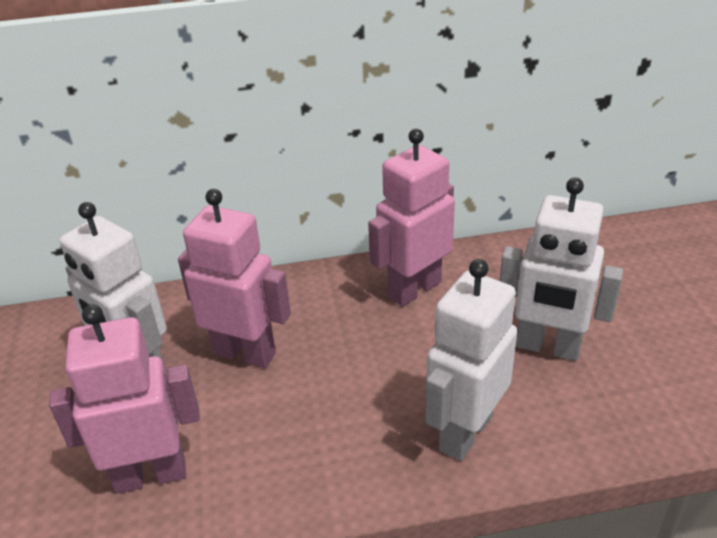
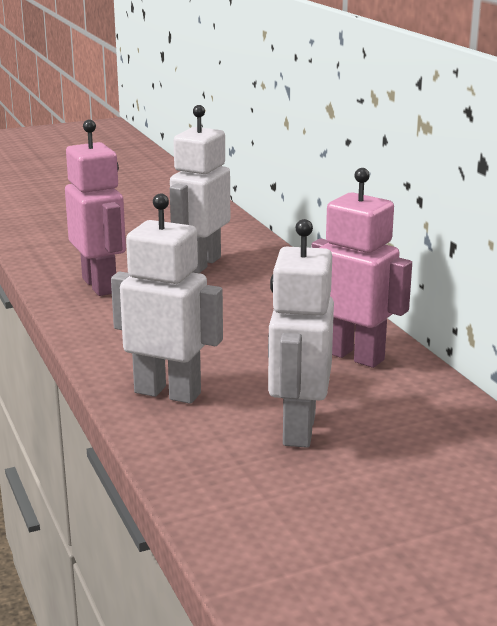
camera: 75 degrees right, 15 degrees down
pink robot [178,189,291,368] -> none

